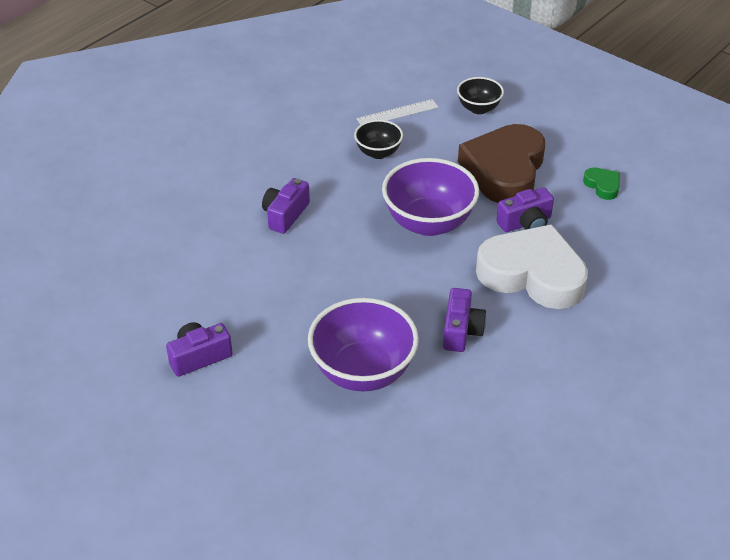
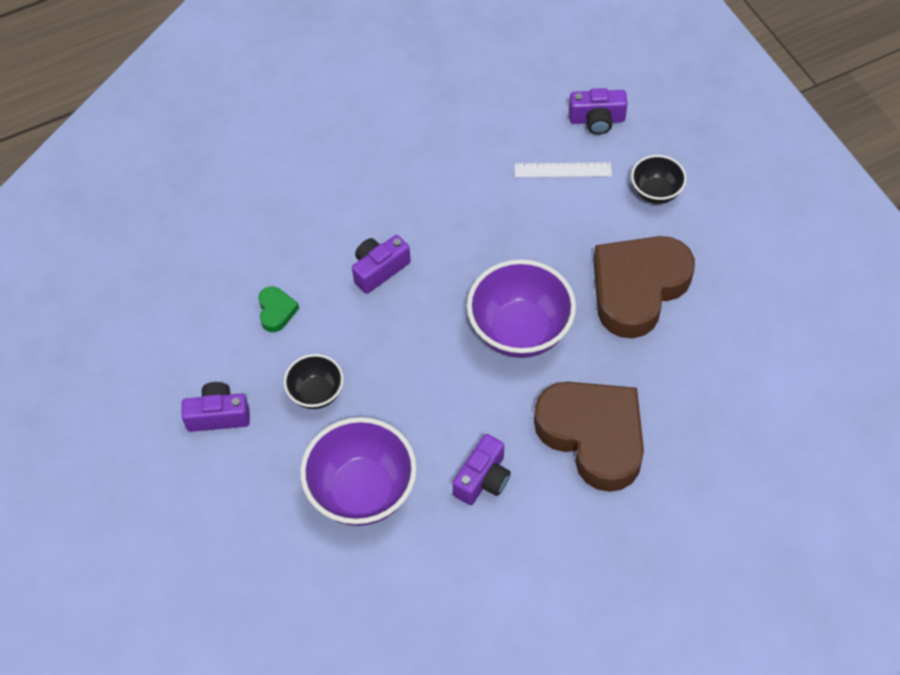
camera: 25 degrees right, 15 degrees up
black bowl [354,120,403,159] -> black bowl moved to [284,354,344,409]
white heart [476,224,588,309] -> brown heart [534,382,644,492]
purple camera [496,188,554,232] -> purple camera moved to [569,88,628,134]
green heart [583,168,620,200] -> green heart moved to [258,286,299,332]

